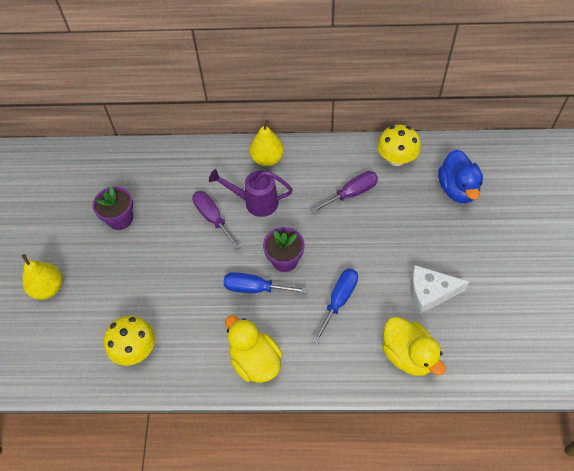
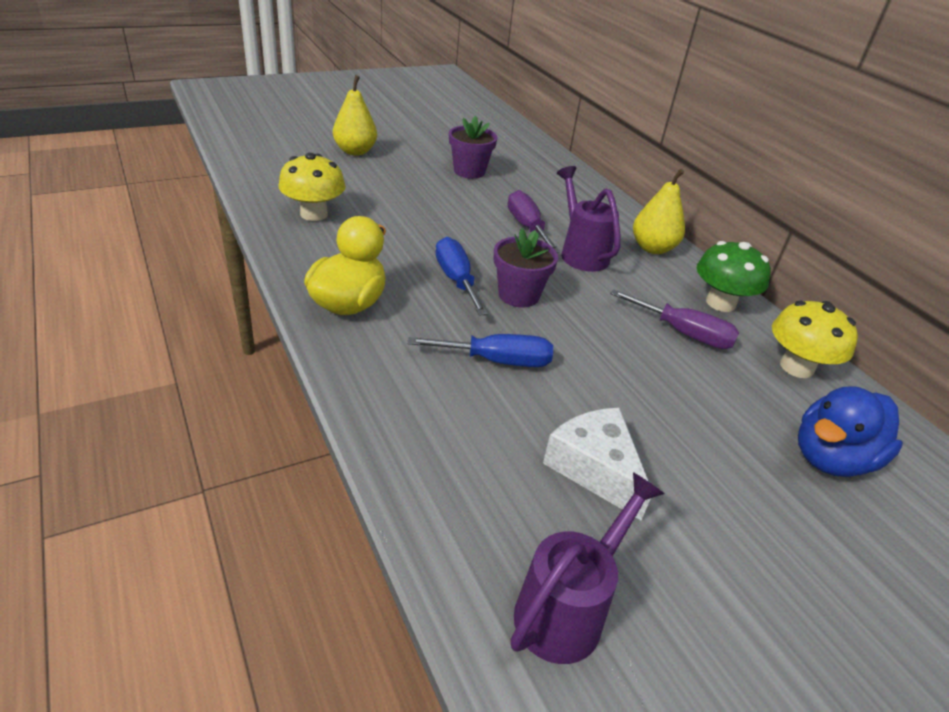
camera: 55 degrees right, 20 degrees down
purple screwdriver [192,191,241,249] -> purple screwdriver turned 45 degrees counterclockwise [508,190,560,253]
yellow duck [382,317,446,376] -> none
none -> purple watering can [511,472,665,664]
none -> green mushroom [697,241,771,312]

